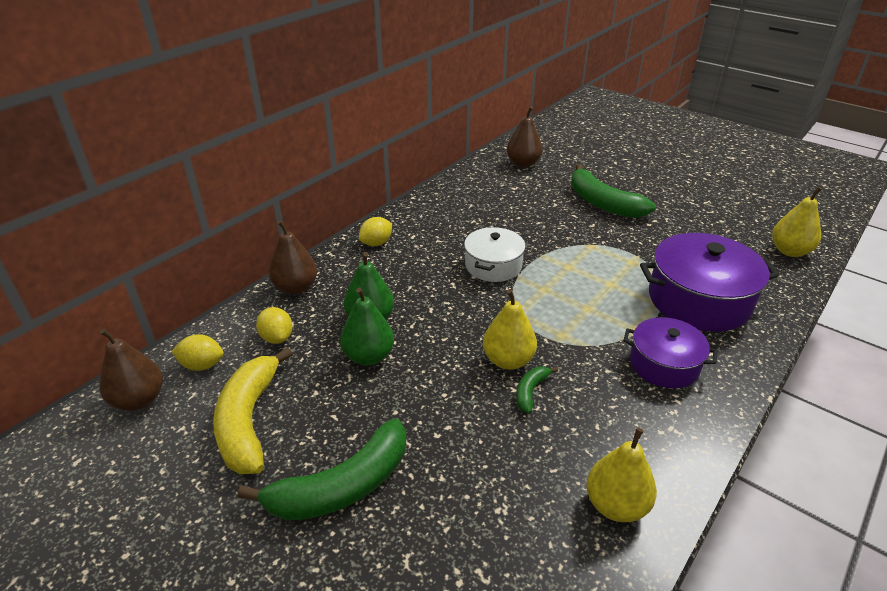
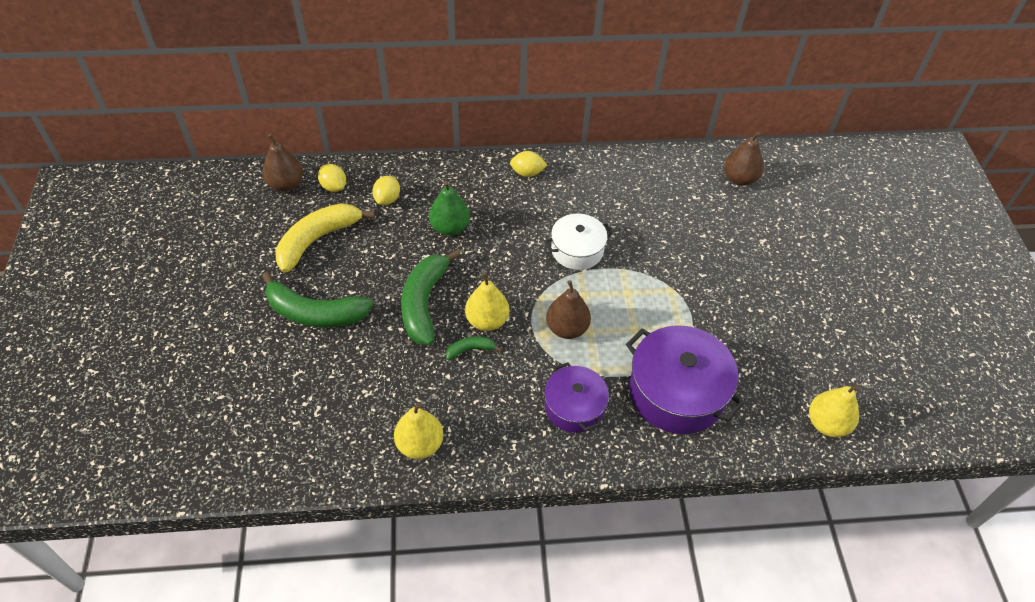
camera: 45 degrees right, 15 degrees up
brown pear [269,220,317,294] -> brown pear moved to [546,280,591,339]
green pear [340,288,394,365] -> none
green banana [571,164,656,218] -> green banana moved to [401,249,461,345]

